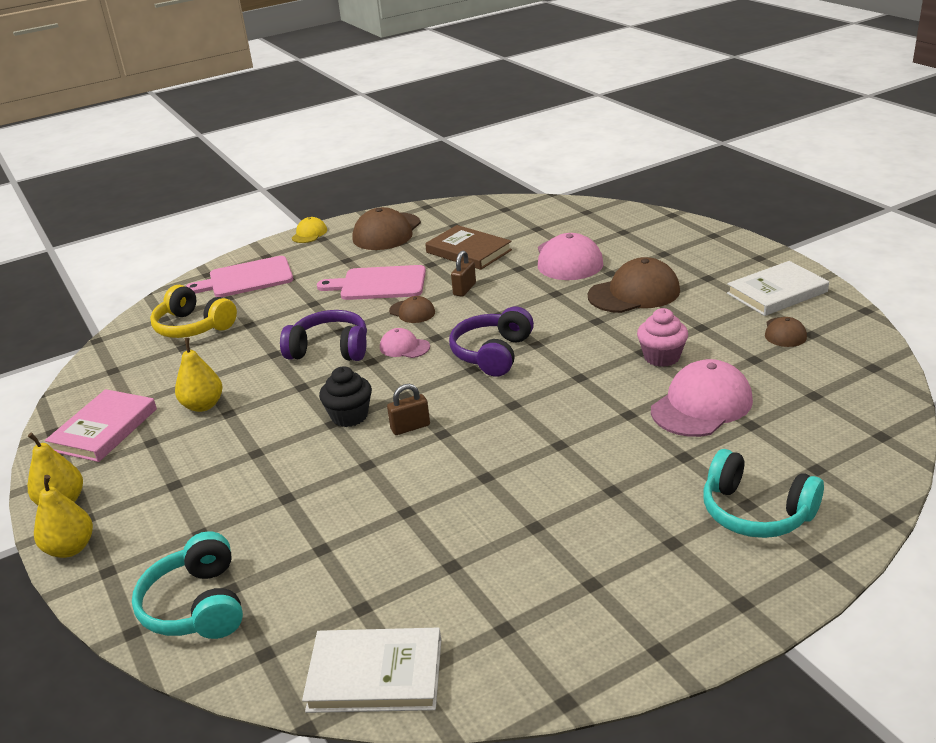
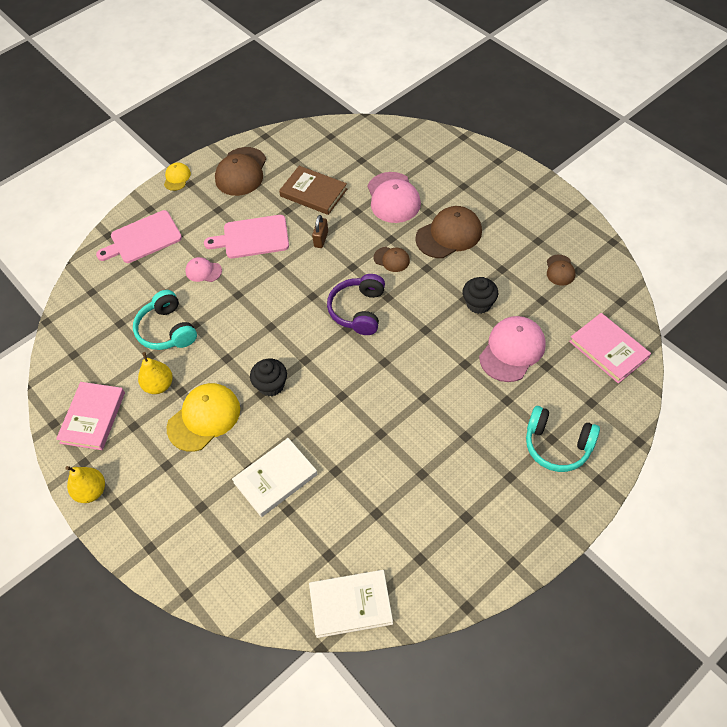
camera: 10 degrees left, 25 degrees up
yellow pear [34,475,93,558] -> none
turquoise headphones [132,531,243,639] -> turquoise headphones moved to [133,290,197,350]
yellow headphones [150,285,237,338] -> none
purple headphones [280,310,367,361] -> none
pink cap [380,328,430,358] -> pink cap moved to [185,257,222,282]
brown padlock [387,384,430,435] -> none
brown cap [389,296,435,323] -> brown cap moved to [374,247,410,272]
pink cupcake [637,308,688,367] -> black cupcake [463,277,498,314]
white book [727,261,829,316] -> white book moved to [232,438,318,517]
none -> yellow cap [167,383,240,452]
none -> pink book [569,313,651,384]

